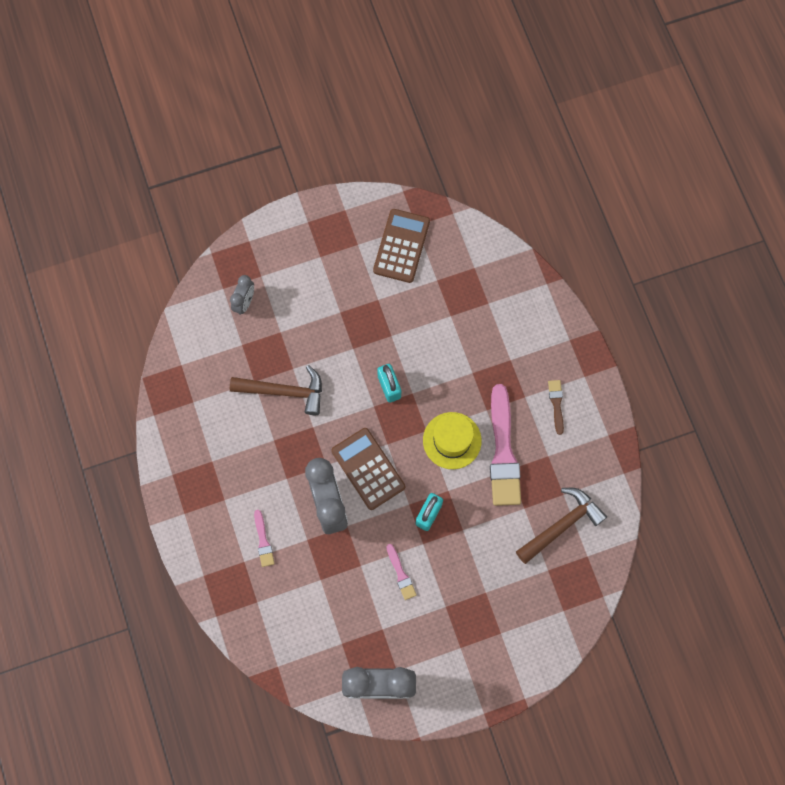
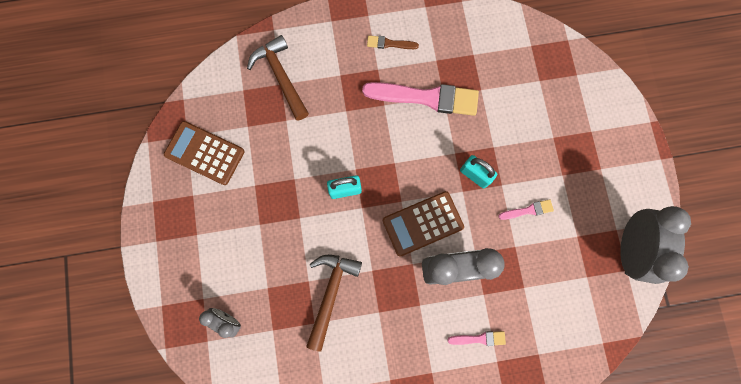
camera: 80 degrees left, 5 degrees up
yellow hat [423,412,482,469] -> none
brown hammer [516,488,607,564] -> brown hammer moved to [247,35,309,121]

